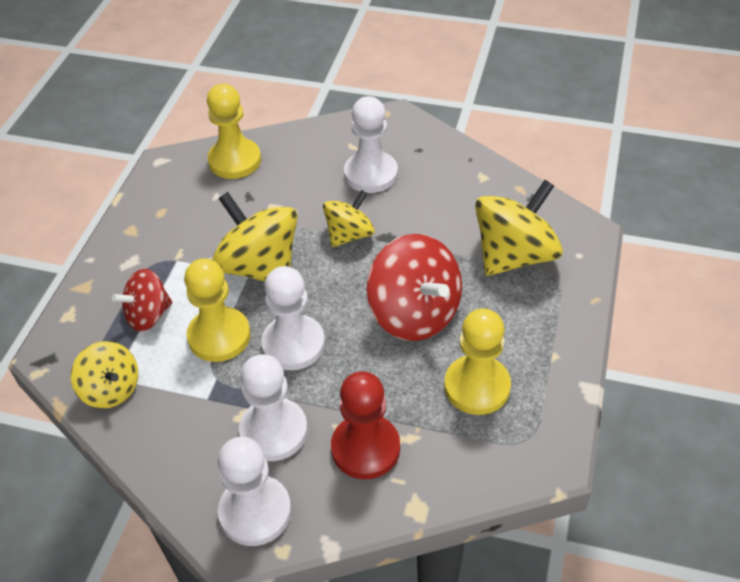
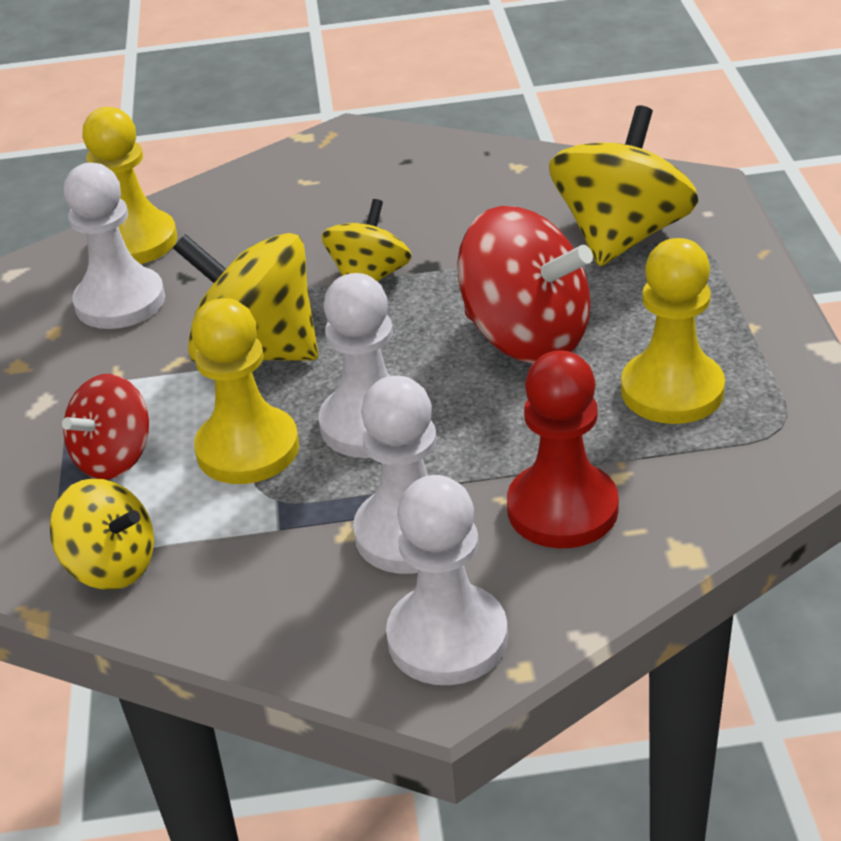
camera: 20 degrees left, 10 degrees down
white pawn [344,96,398,193] -> white pawn moved to [64,163,165,329]

